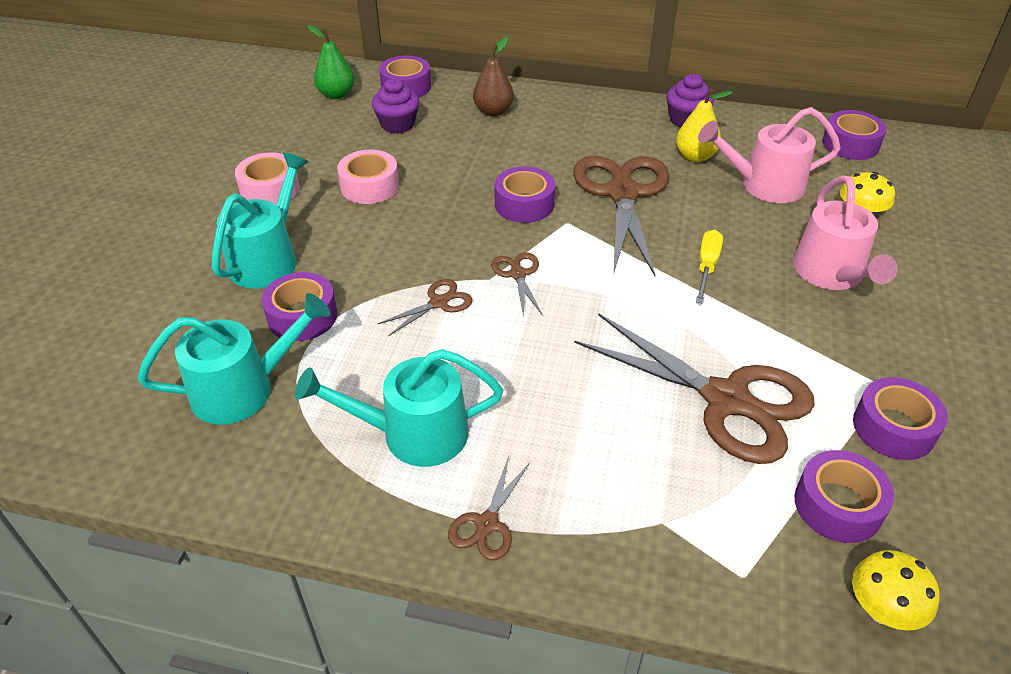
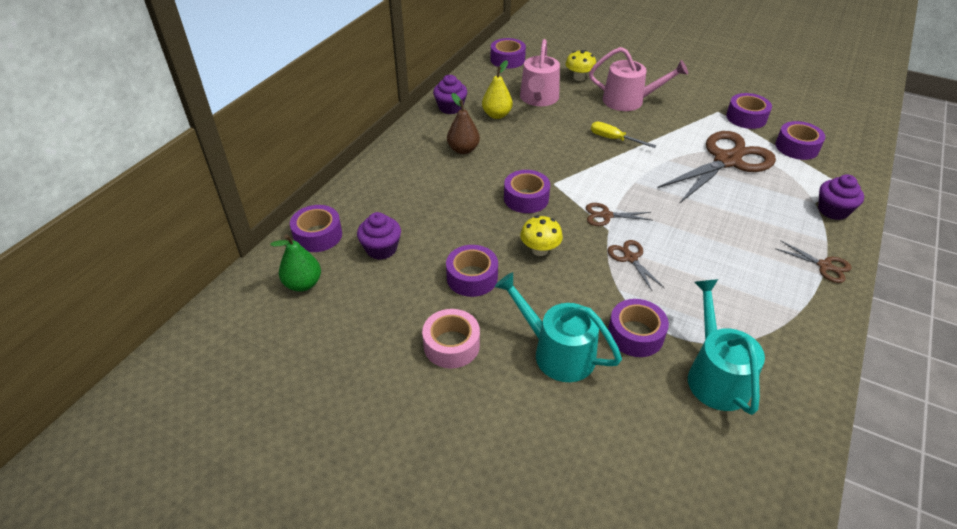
camera: 75 degrees left, 0 degrees up
turquoise watering can [295,349,503,467] -> none
pink tape [337,150,399,204] -> purple tape [446,245,498,297]
brown pear [473,37,514,116] -> brown pear moved to [447,93,480,154]
brown scissors [573,156,670,276] -> none
yellow mushroom [852,550,940,631] -> yellow mushroom moved to [520,216,563,256]
none -> purple cupcake [818,174,864,220]

